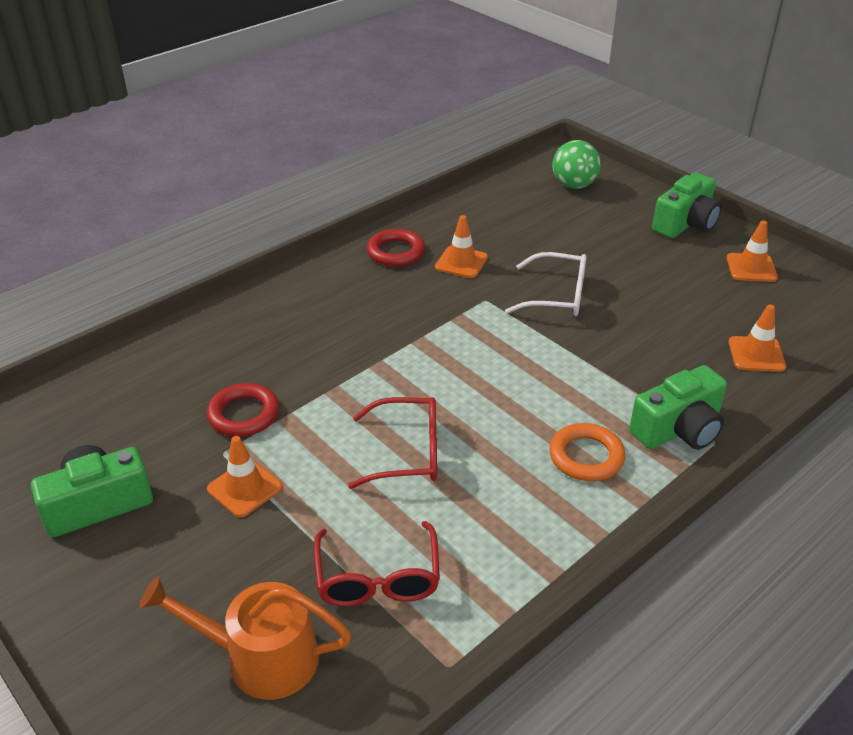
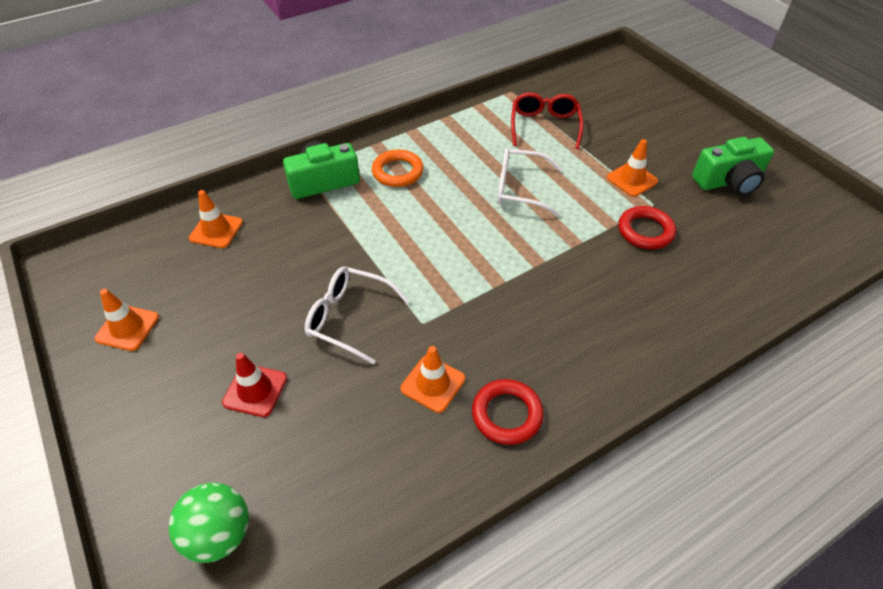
camera: 170 degrees left, 10 degrees up
orange watering can [139,576,351,700] -> none
red glasses [348,397,437,489] -> white glasses [497,148,563,216]
green camera [652,172,721,238] -> none
none -> red traffic cone [222,353,287,417]

